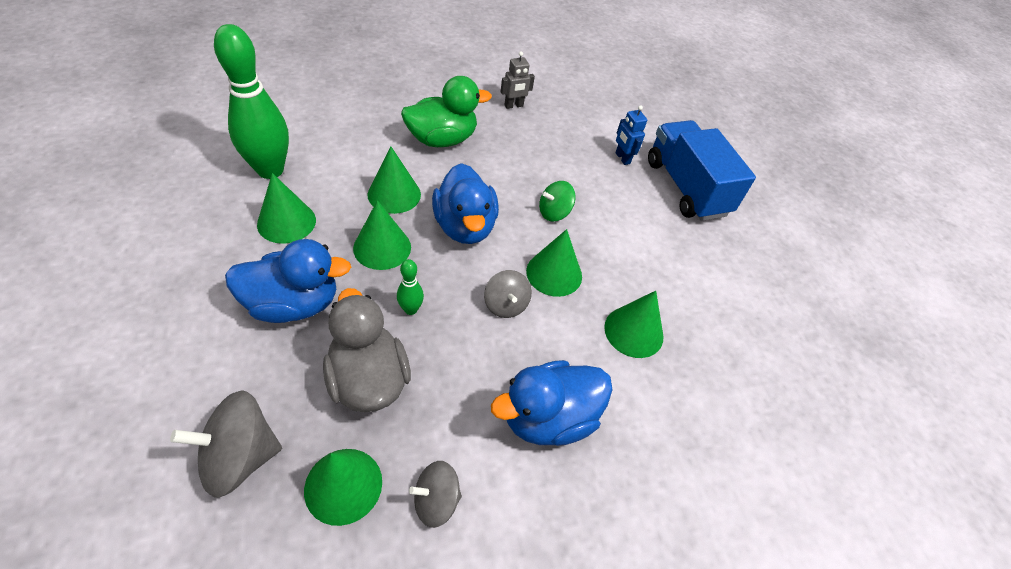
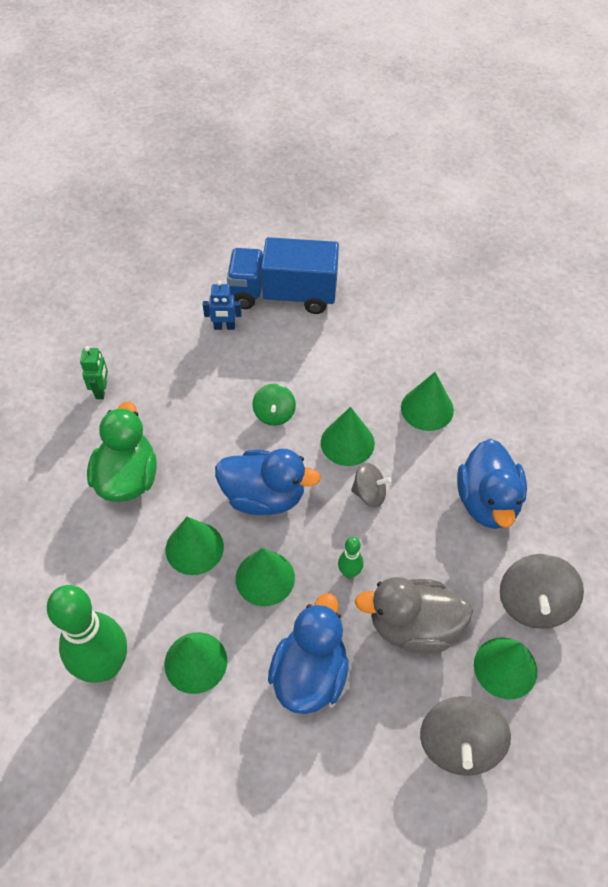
camera: 60 degrees left, 5 degrees up
grey spinning top [409,461,462,528] -> grey spinning top [500,554,584,629], size x1.62
grey robot [501,51,535,109] -> green robot [80,346,108,399]

